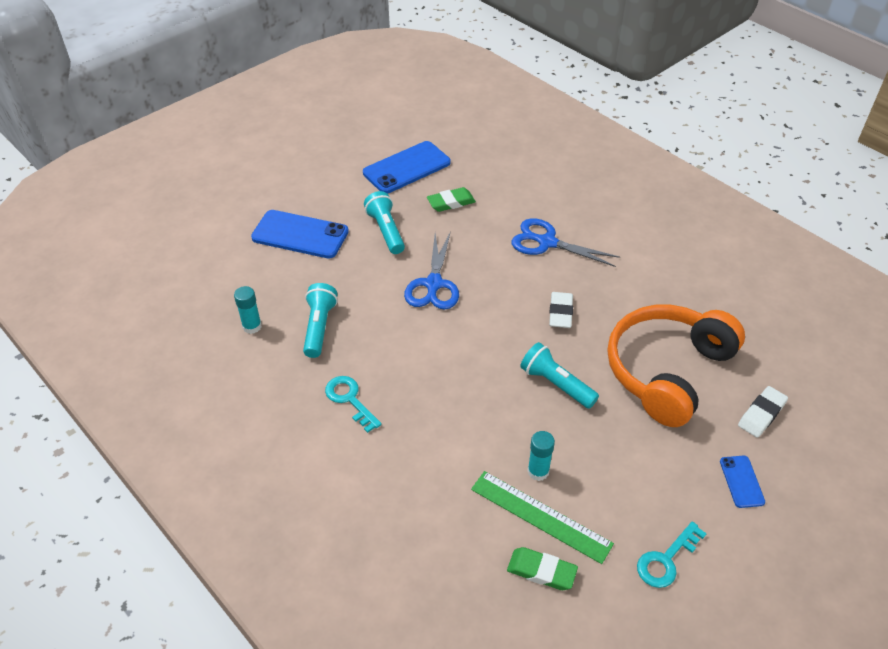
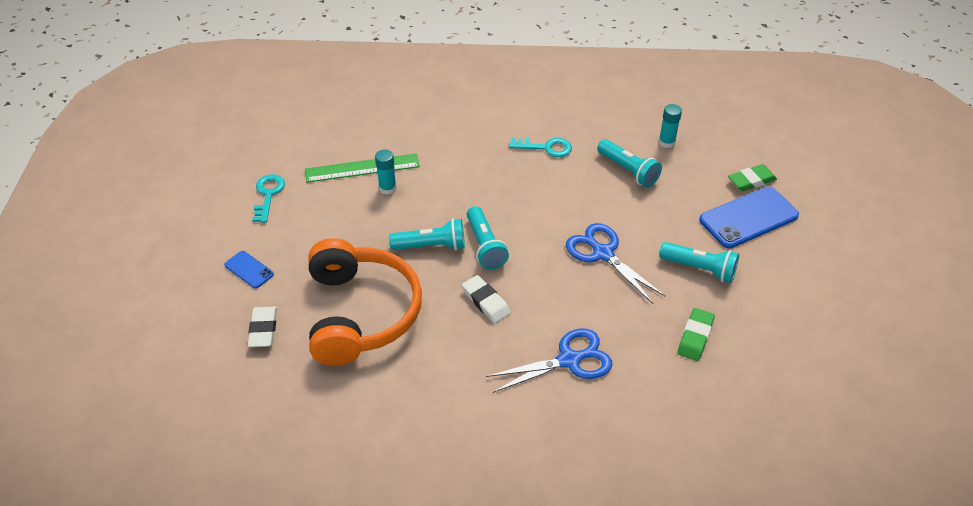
camera: 135 degrees right, 0 degrees up
blue phone [363,141,451,194] -> none
green eraser [507,547,578,590] -> green eraser moved to [728,164,777,191]
none -> turquoise flashlight [467,206,509,270]

